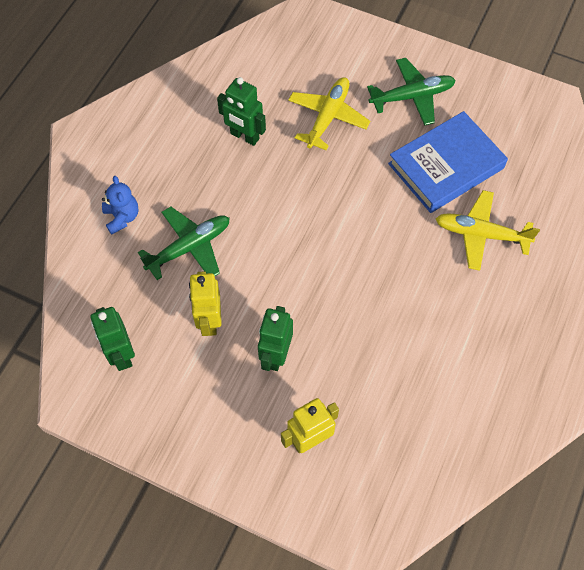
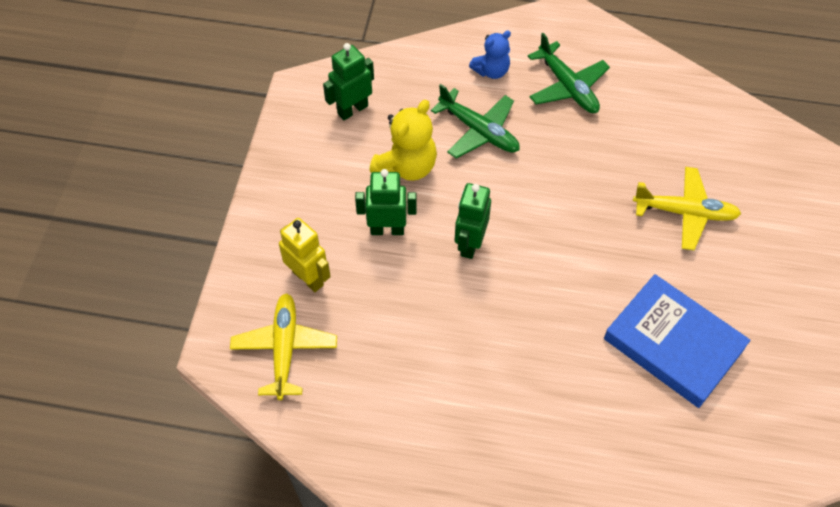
camera: 75 degrees right, 5 degrees down
yellow robot [189,271,222,336] -> yellow teddy bear [369,100,437,181]
green robot [217,77,266,146] -> green robot moved to [455,183,491,259]
green plane [367,58,456,126] -> green plane moved to [528,33,610,113]
yellow plane [436,190,540,271] -> yellow plane moved to [230,293,337,400]

